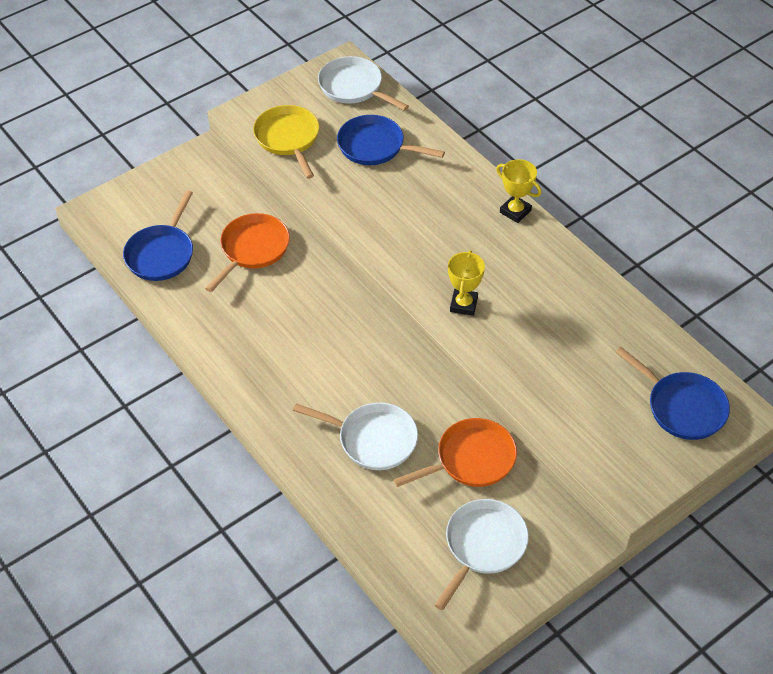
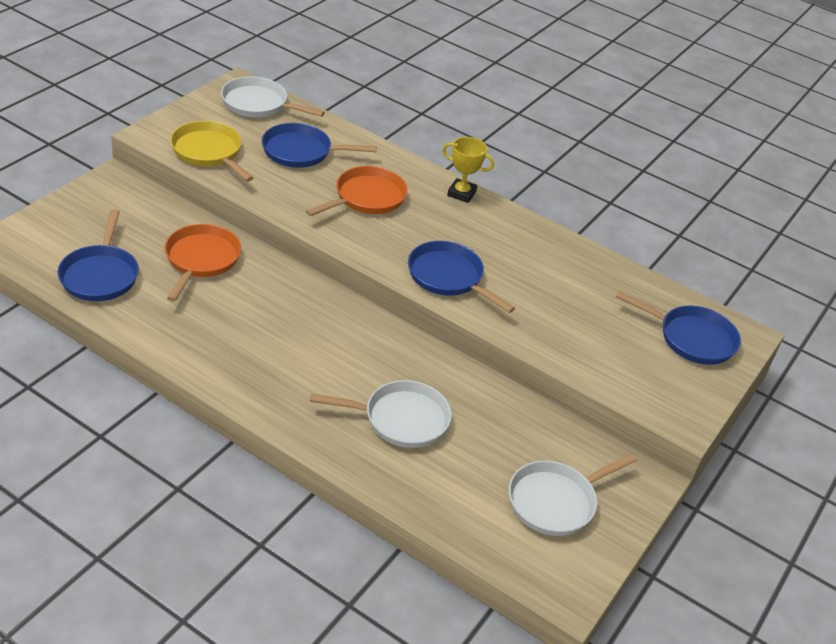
camera: 25 degrees left, 10 degrees down
orange pan [393,418,517,487] -> orange pan moved to [306,166,408,216]
white pan [435,499,529,610] -> white pan turned 135 degrees counterclockwise [509,453,637,536]
yellow trophy [448,250,485,316] -> blue pan [408,241,515,313]

